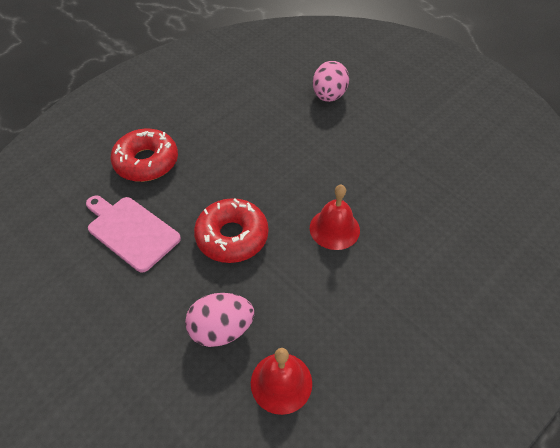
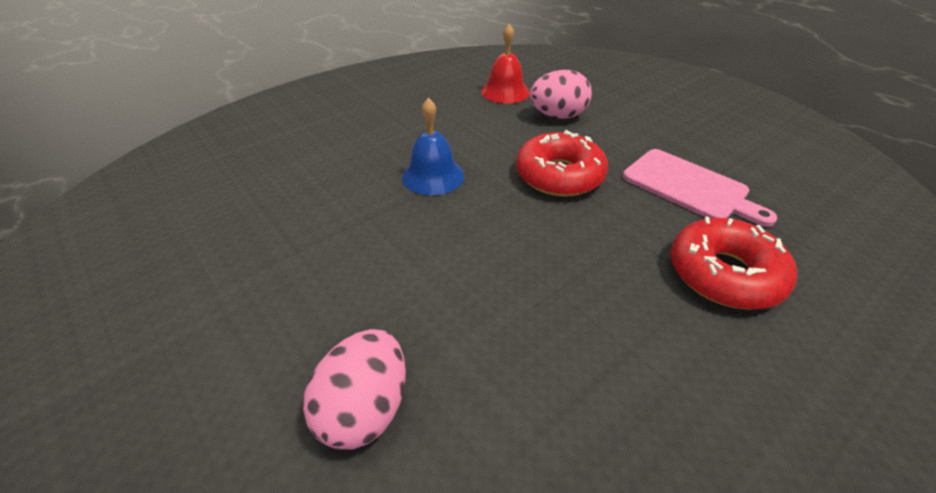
camera: 175 degrees left, 10 degrees down
red bell [310,184,360,250] -> blue bell [402,98,464,195]

